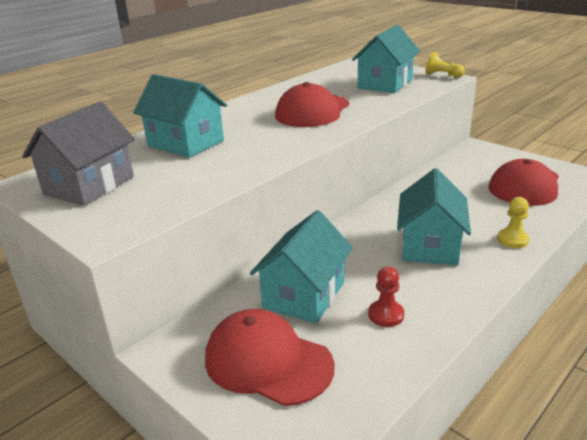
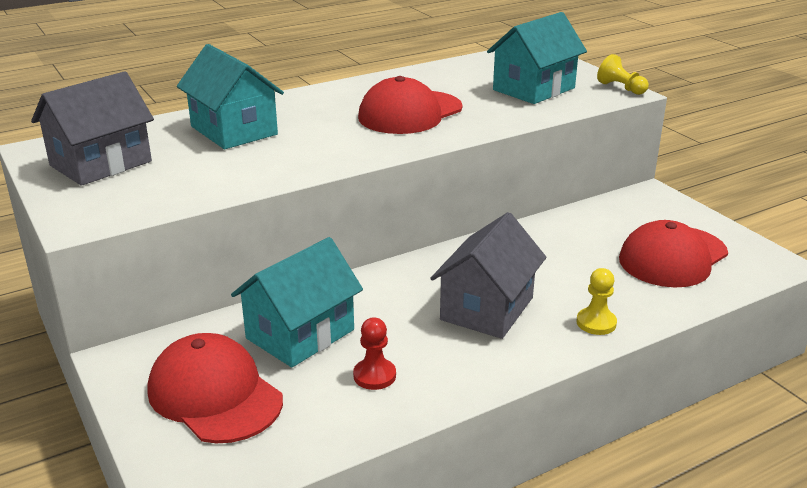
camera: 15 degrees right, 0 degrees up
turquoise house [397,168,471,265] -> grey house [430,212,546,339]

